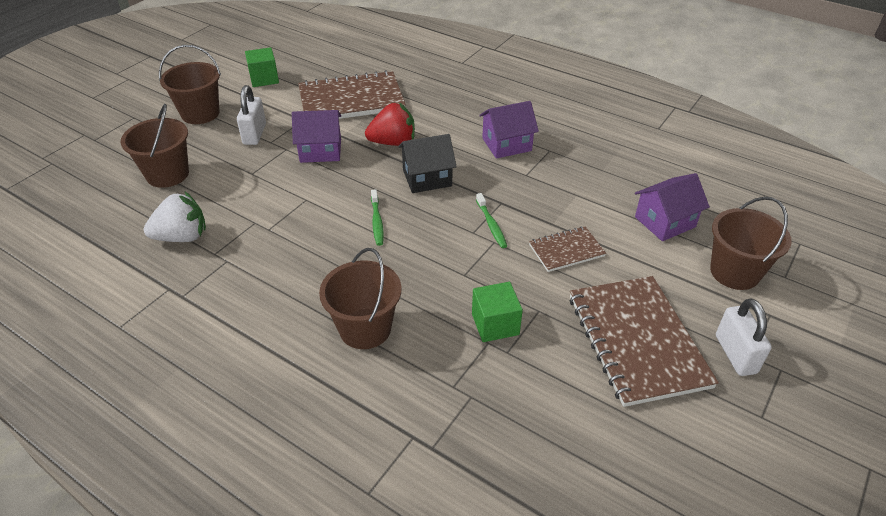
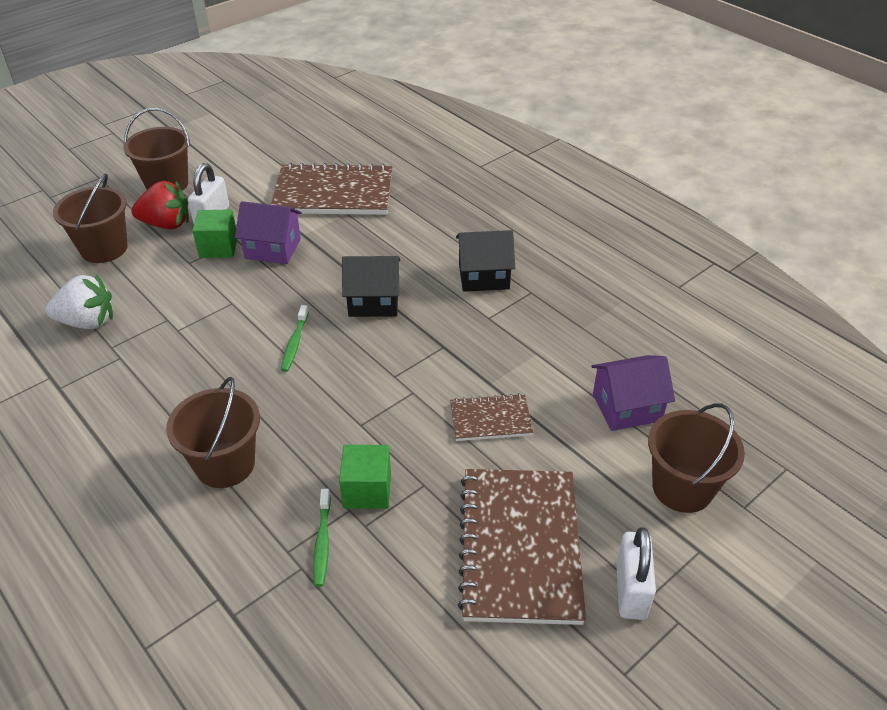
camera: 15 degrees right, 0 degrees up
green cube [245,47,279,87] -> green cube moved to [192,209,237,258]
red strawberry [365,102,415,146] -> red strawberry moved to [131,181,189,230]
green toothbrush [476,193,507,248] -> green toothbrush moved to [313,489,331,587]
purple house [479,101,539,159] -> black house [456,230,515,292]

